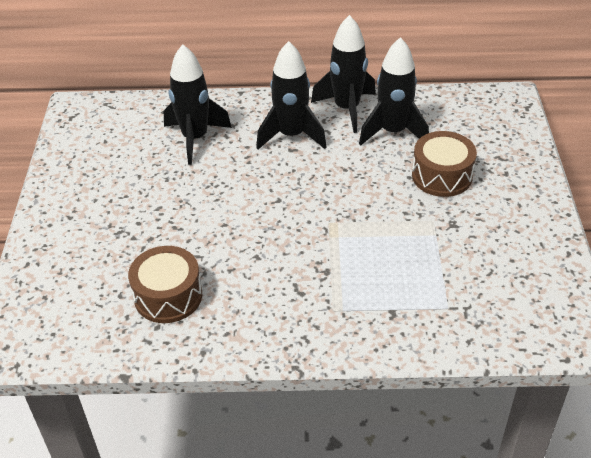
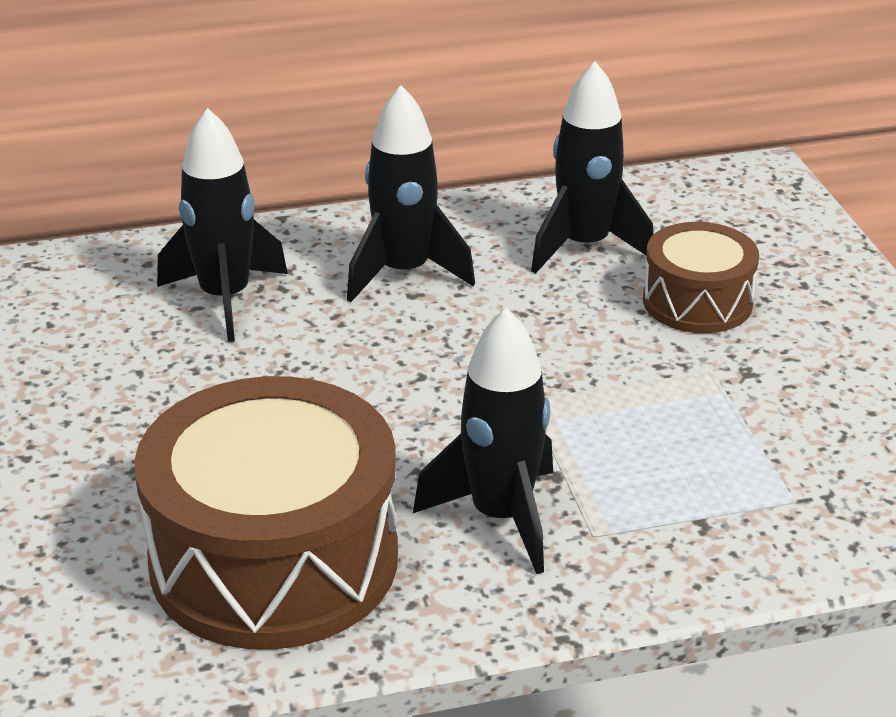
camera: 15 degrees left, 10 degrees down
brown drum [128,246,202,323] -> brown drum [134,376,398,650], size x1.85
black rocket [311,15,376,133] -> black rocket moved to [413,308,553,574]

